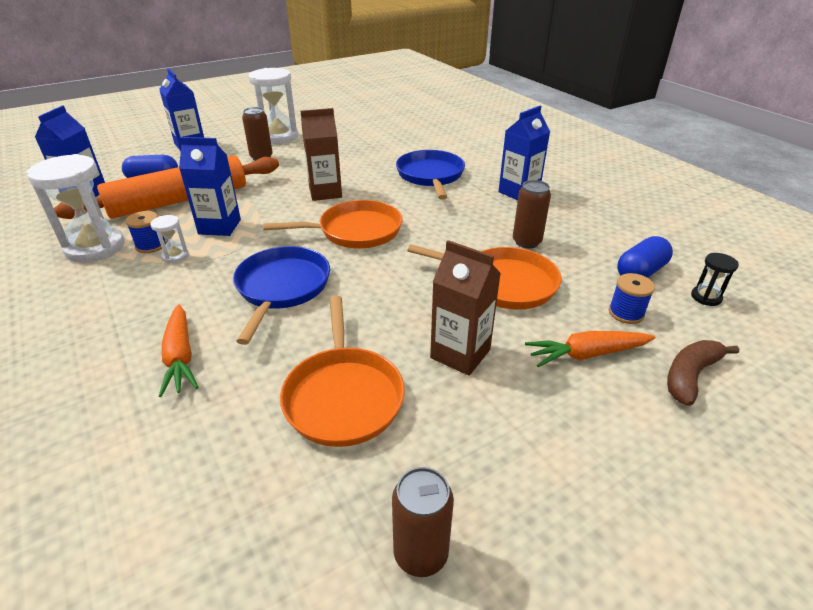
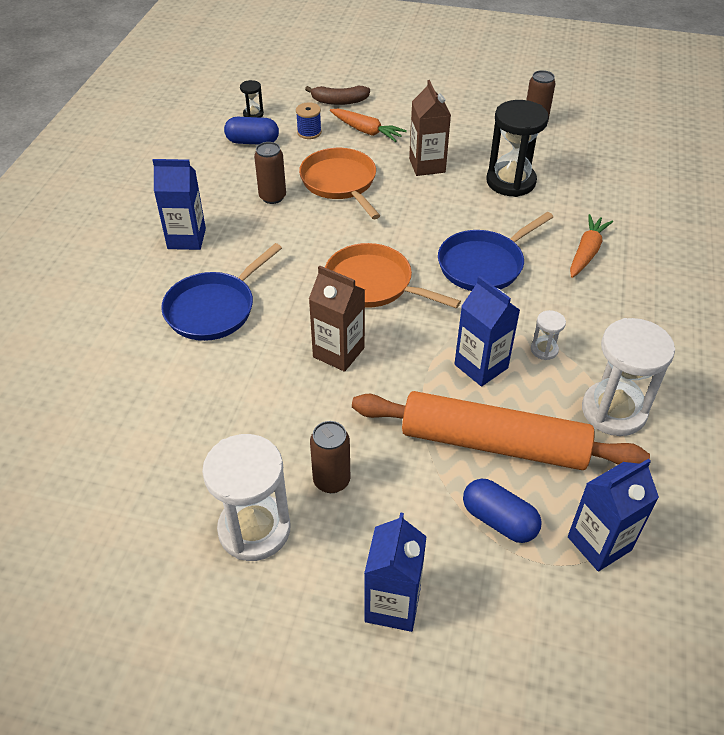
camera: 135 degrees left, 10 degrees up
blue spool [126,211,166,253] -> none
orange pan [280,296,405,447] -> black hourglass [486,100,549,197]

